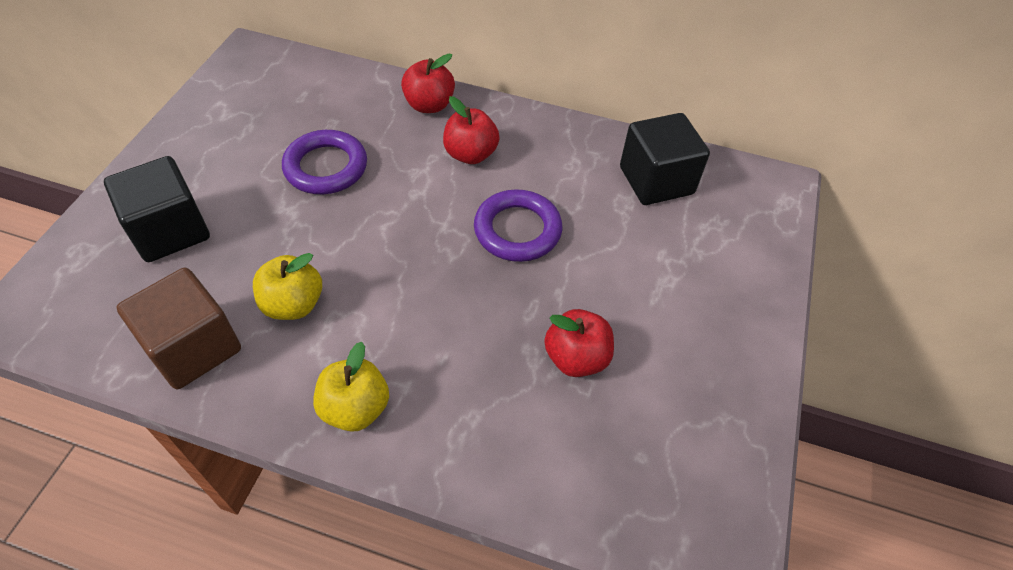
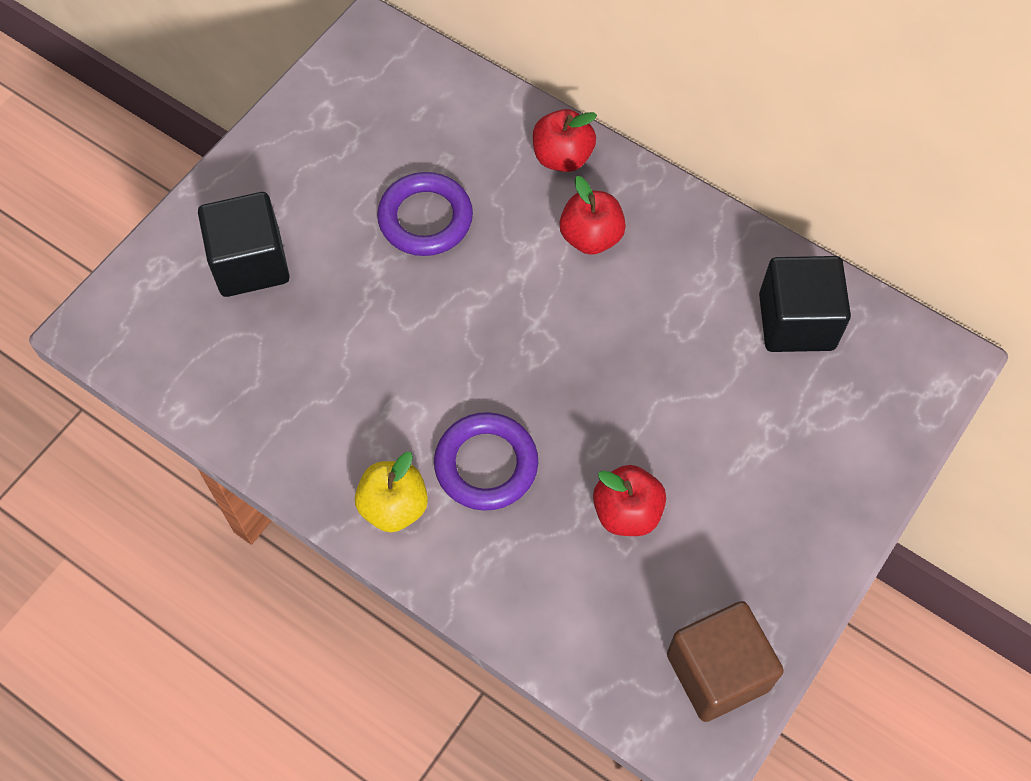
camera: 20 degrees right, 10 degrees up
brown cube [116,268,241,389] -> brown cube moved to [667,601,784,722]
yellow apple [253,253,322,320] -> none
purple ring [474,189,562,262] -> purple ring moved to [434,412,538,511]

